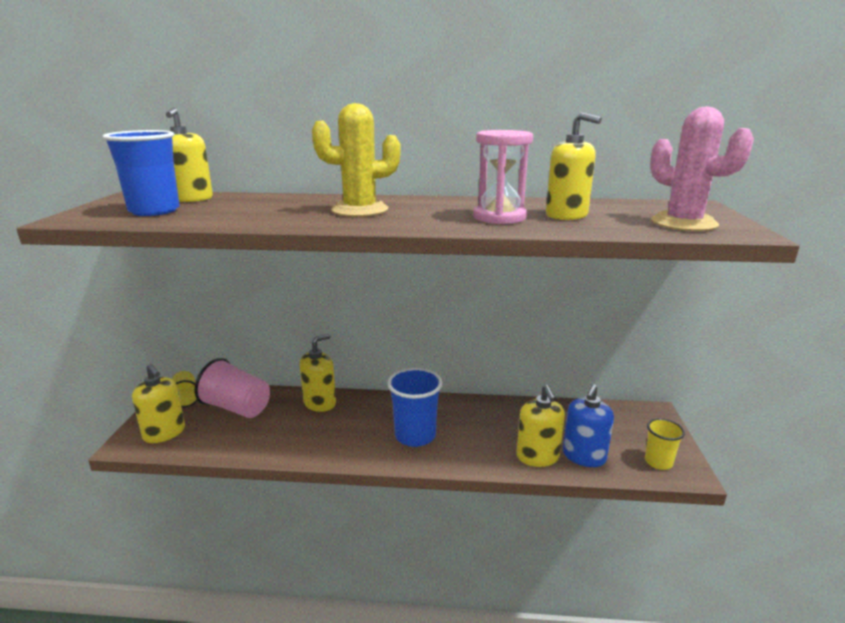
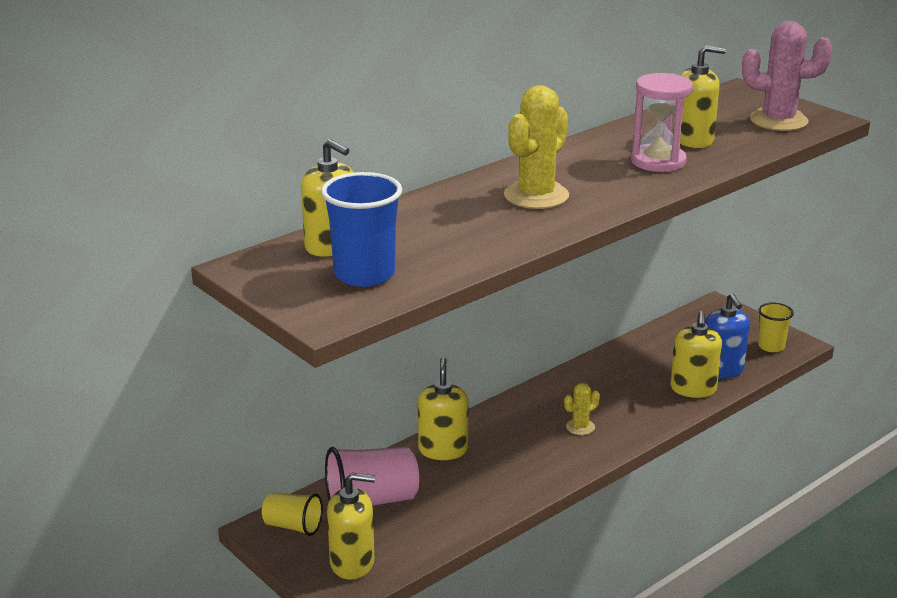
camera: 45 degrees left, 5 degrees up
blue cup [387,368,443,447] -> yellow cactus [564,383,600,435]
yellow soap dispenser [517,385,565,467] -> yellow soap dispenser turned 60 degrees clockwise [671,311,722,398]

